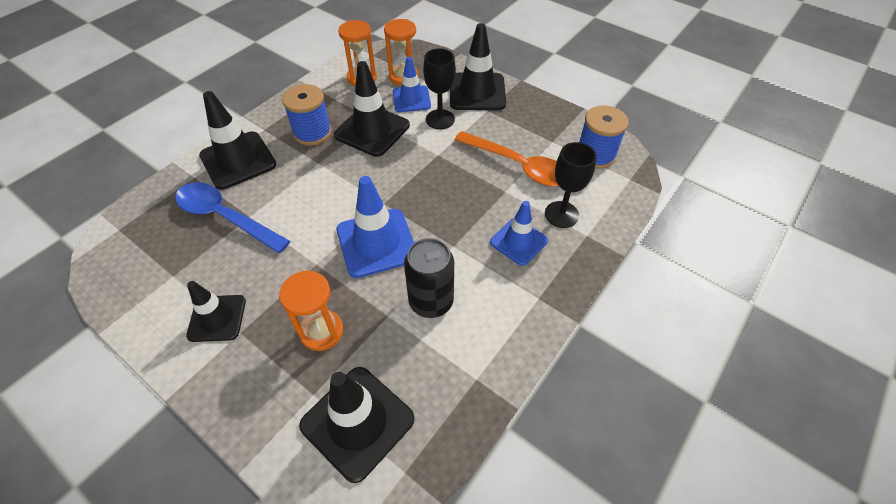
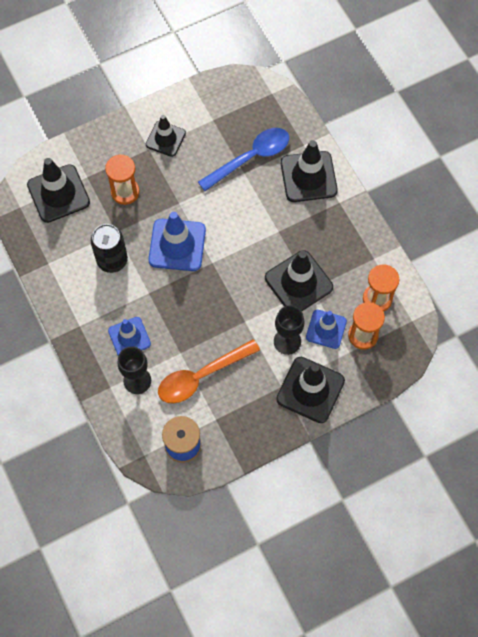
camera: 115 degrees right, 15 degrees up
blue spool [282,84,332,146] -> none

